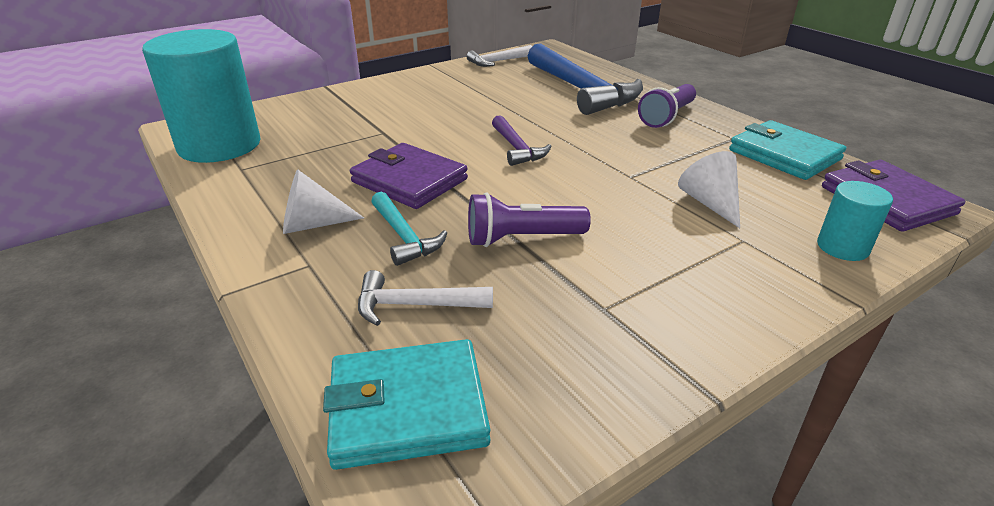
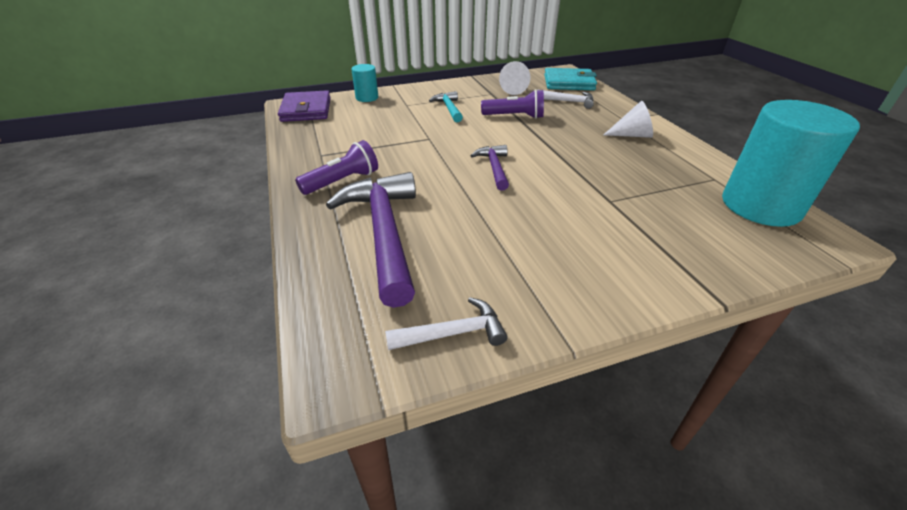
camera: 165 degrees left, 5 degrees up
purple wallet [350,143,468,209] -> none
turquoise hammer [371,192,447,266] -> turquoise hammer moved to [429,91,463,122]
blue hammer [528,43,643,115] -> purple hammer [326,172,416,308]
white cone [678,151,740,228] -> white cone moved to [499,61,530,95]
turquoise wallet [729,120,846,180] -> none

